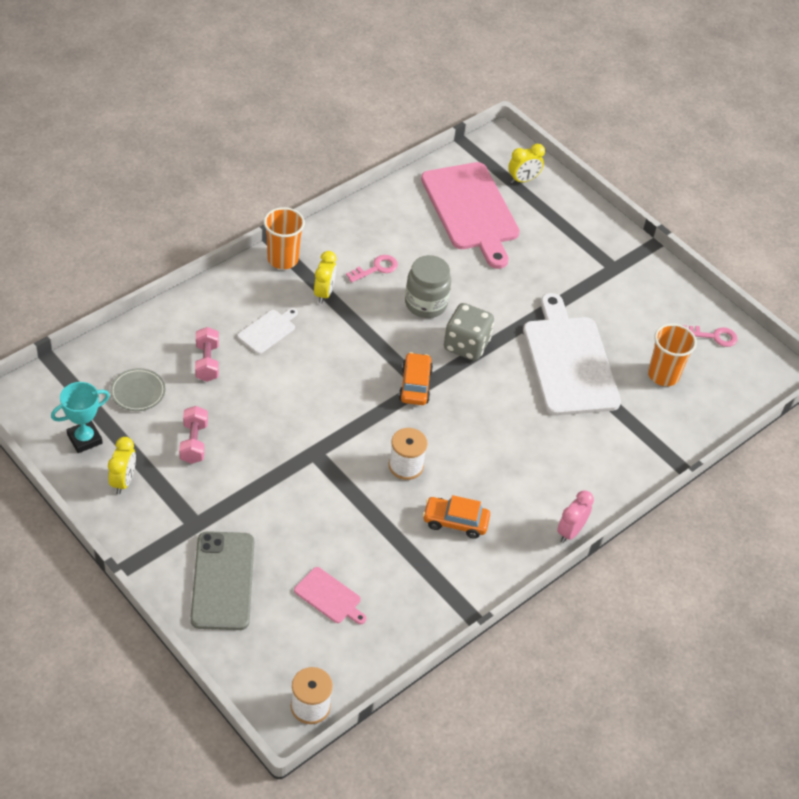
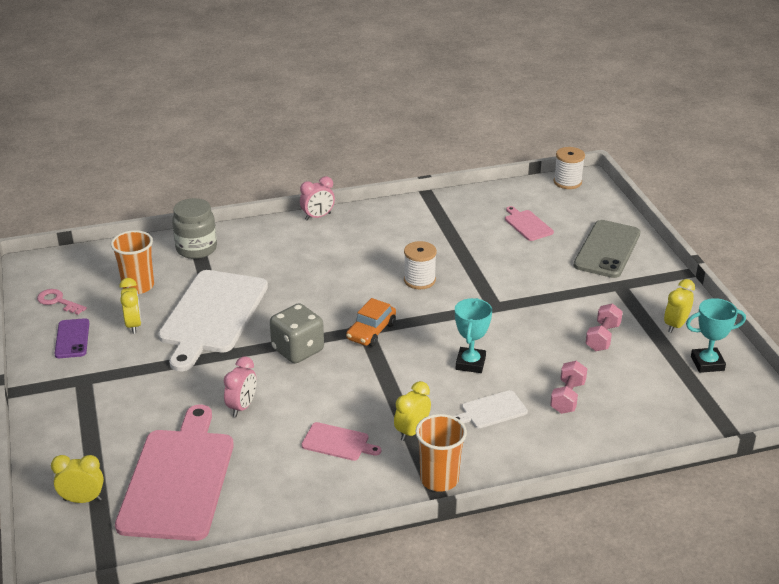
camera: 150 degrees left, 15 degrees down
grey plate [110,368,165,411] -> none
pink key [346,255,398,283] -> pink cutting board [301,422,381,461]
grey jar [405,255,451,318] -> grey jar moved to [172,198,217,259]
orange car [423,495,490,539] -> none
none -> purple phone [54,318,89,358]
none -> yellow clock [119,278,142,334]
none -> pink clock [224,356,257,417]
none -> turquoise trophy [455,298,492,373]

